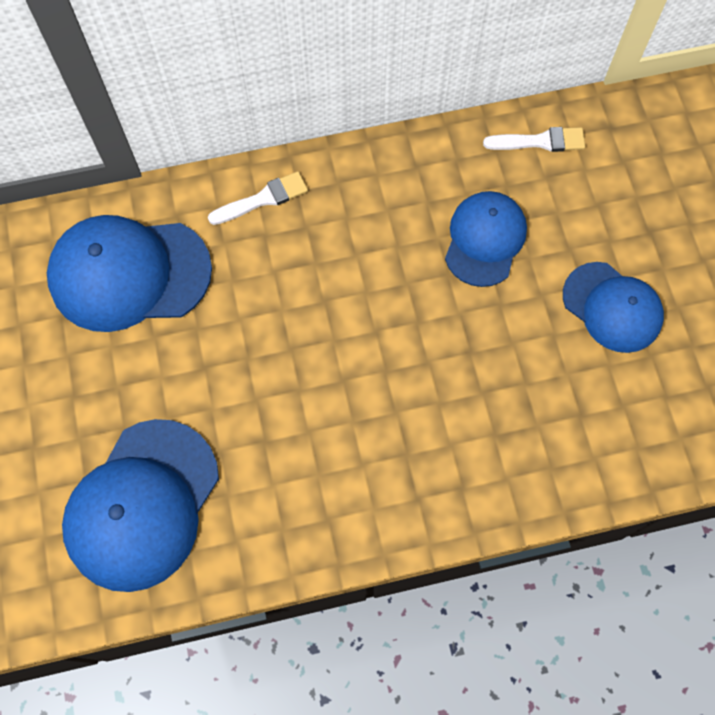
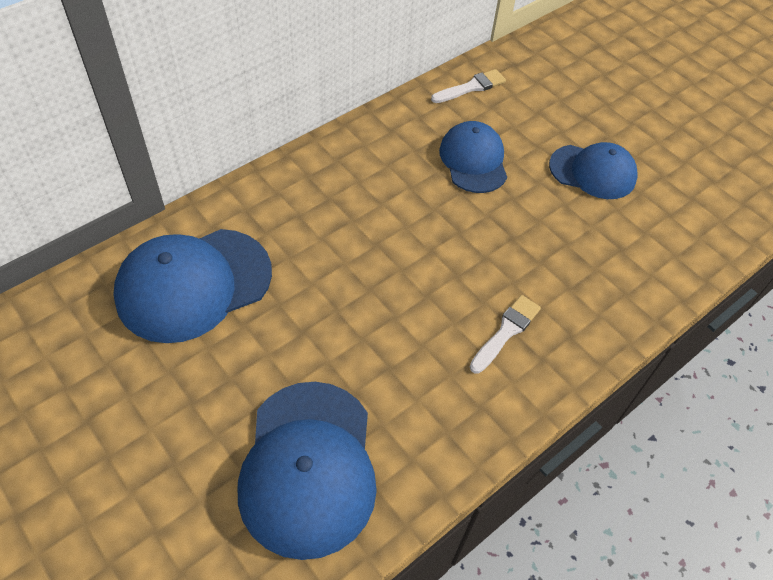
camera: 30 degrees left, 15 degrees down
white brush [208,172,308,225] -> white brush moved to [470,295,541,373]

